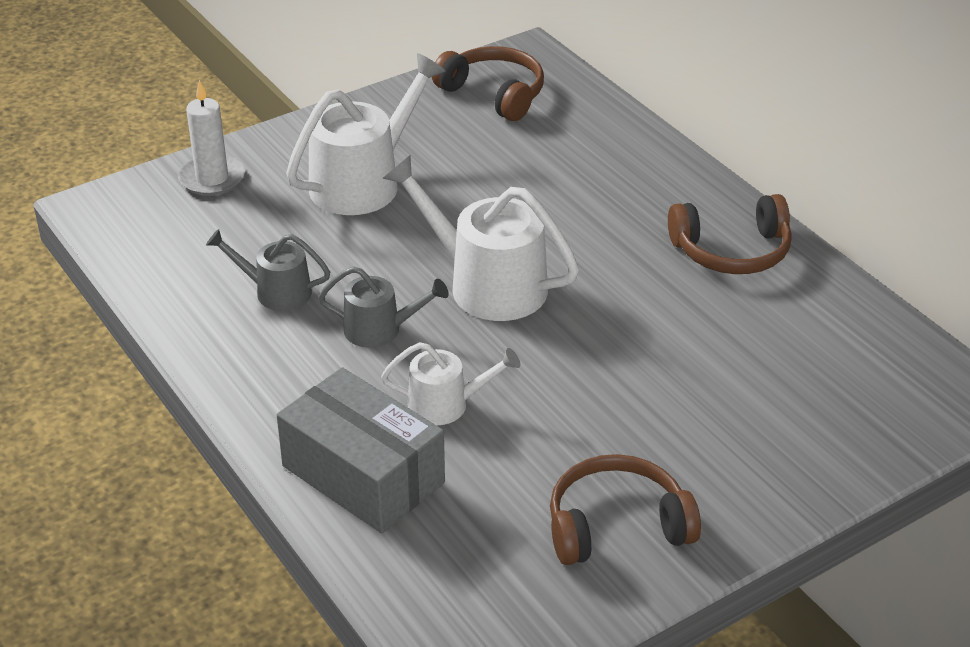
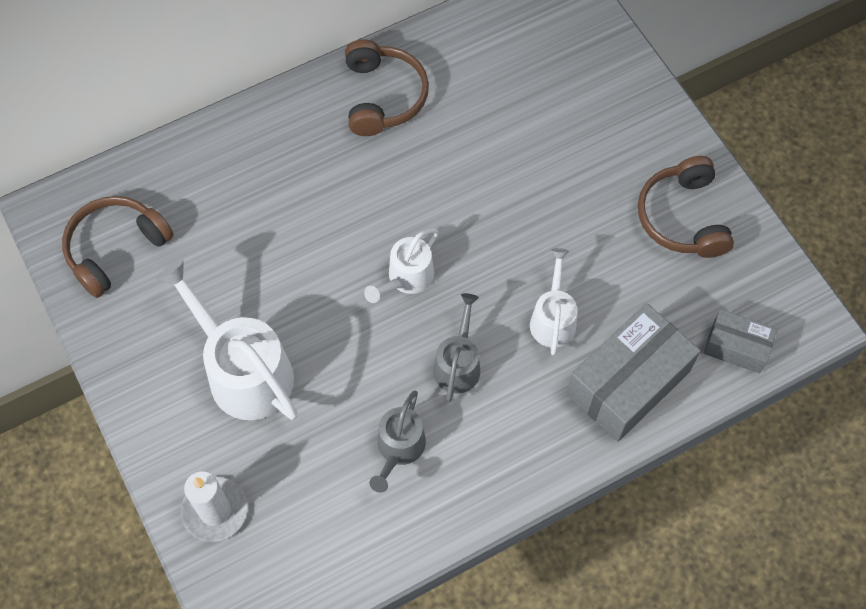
camera: 85 degrees left, 25 degrees up
white watering can [383,155,579,321] -> white watering can [364,228,439,303], size x0.57
none -> grey box [704,309,777,373]

